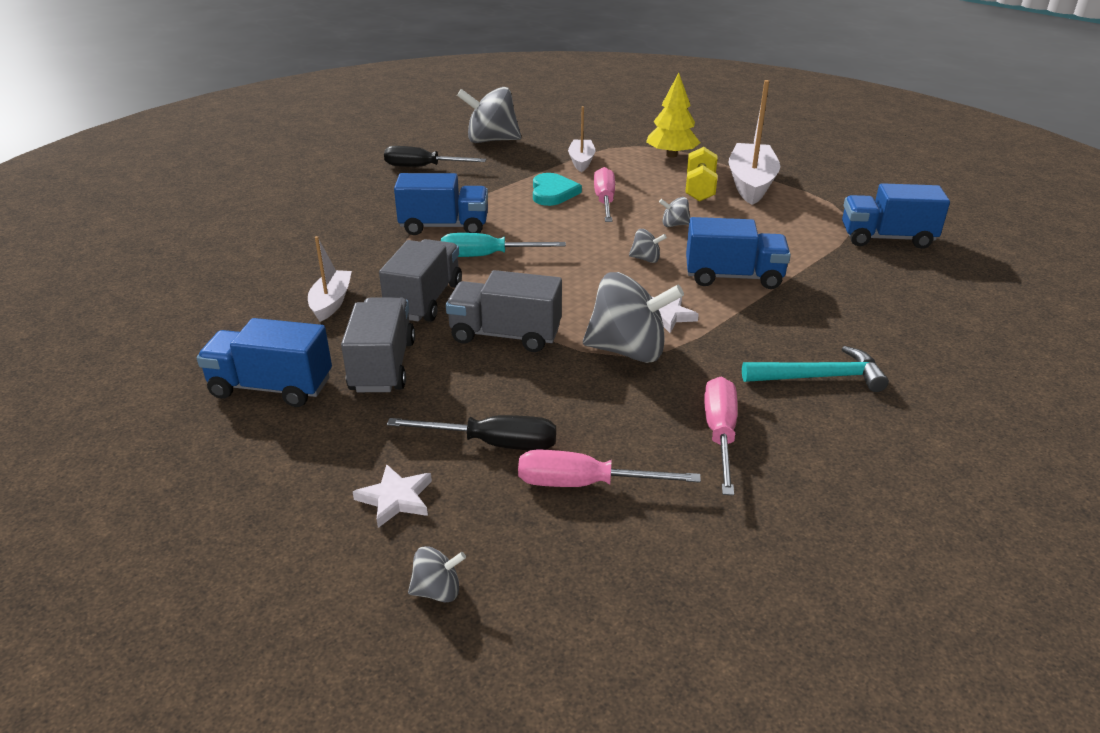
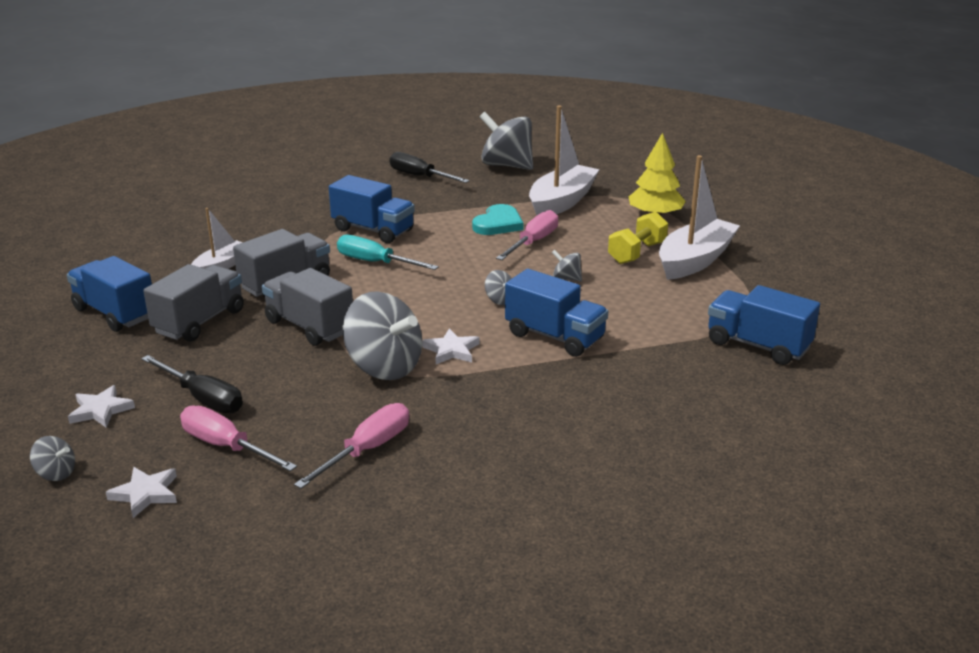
camera: 30 degrees right, 5 degrees down
white boat [568,106,596,172] -> white boat [529,105,599,215], size x1.75
turquoise hammer [742,346,889,392] -> none
none -> white star [106,467,177,518]

